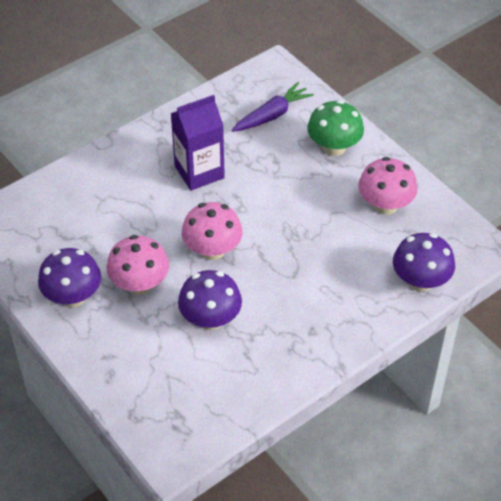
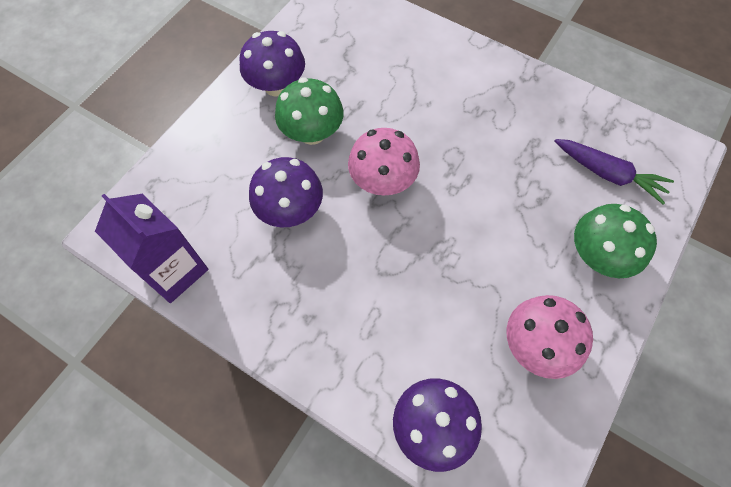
camera: 70 degrees right, 15 degrees up
pink mushroom [107,235,169,295] -> green mushroom [275,77,344,145]
purple carton [170,95,225,191] -> purple carton moved to [95,194,209,303]

